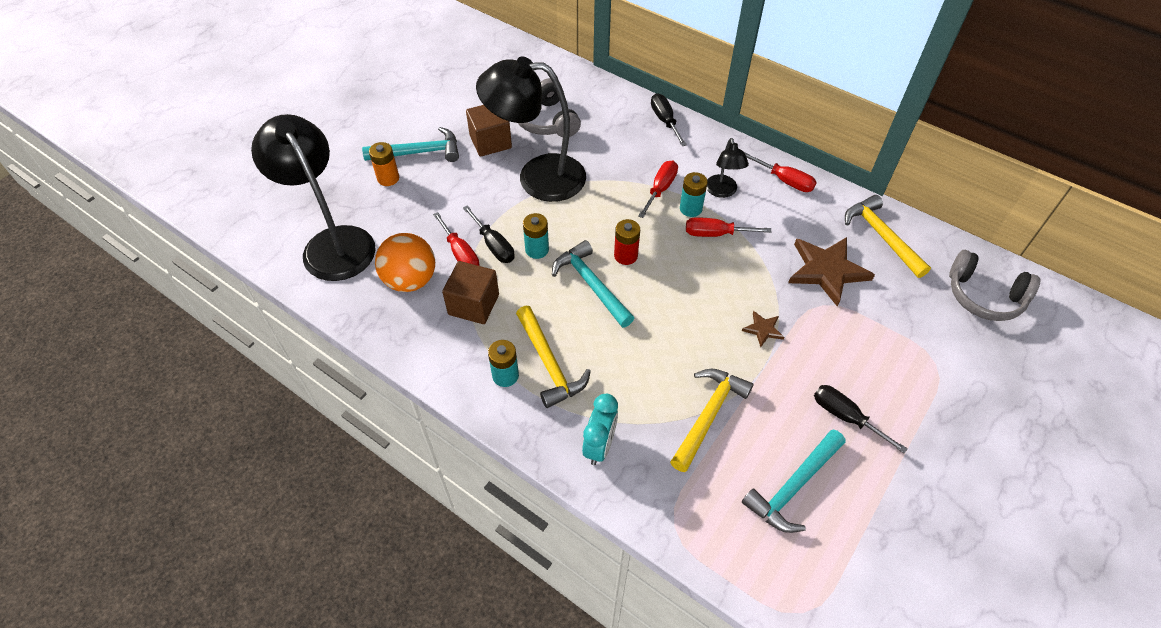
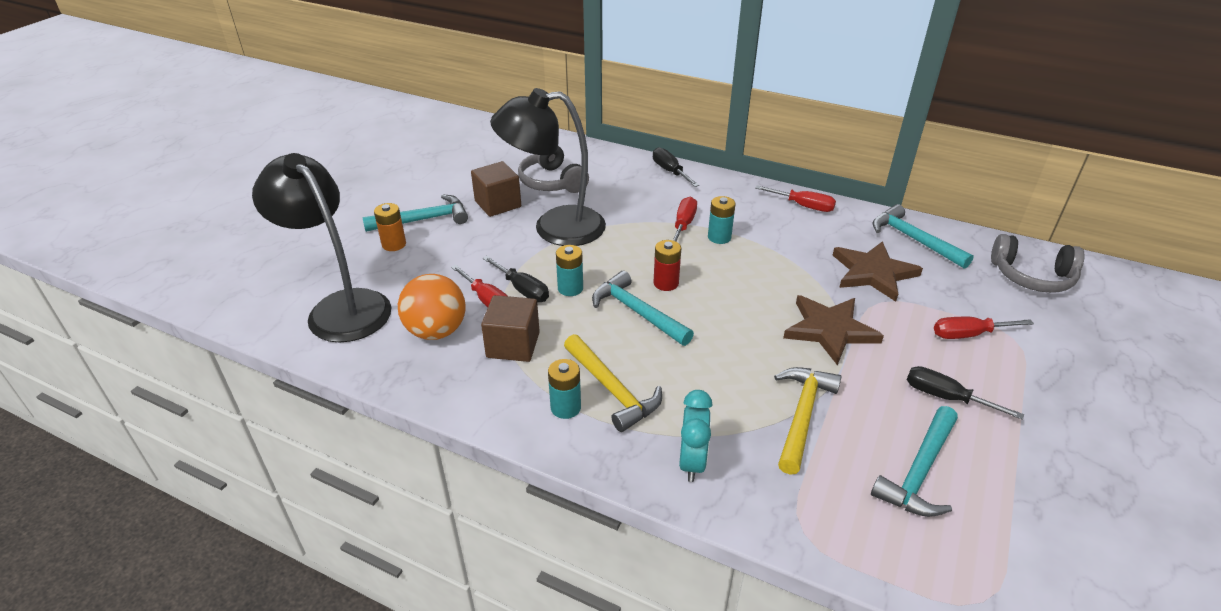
camera: 10 degrees left, 15 degrees down
red screwdriver [686,217,771,237] -> red screwdriver moved to [934,317,1034,339]
black lamp [706,138,749,198] -> none
brown star [742,311,784,347] -> brown star [783,295,884,365], size x2.13
yellow hammer [845,195,931,278] -> turquoise hammer [873,204,974,269]

